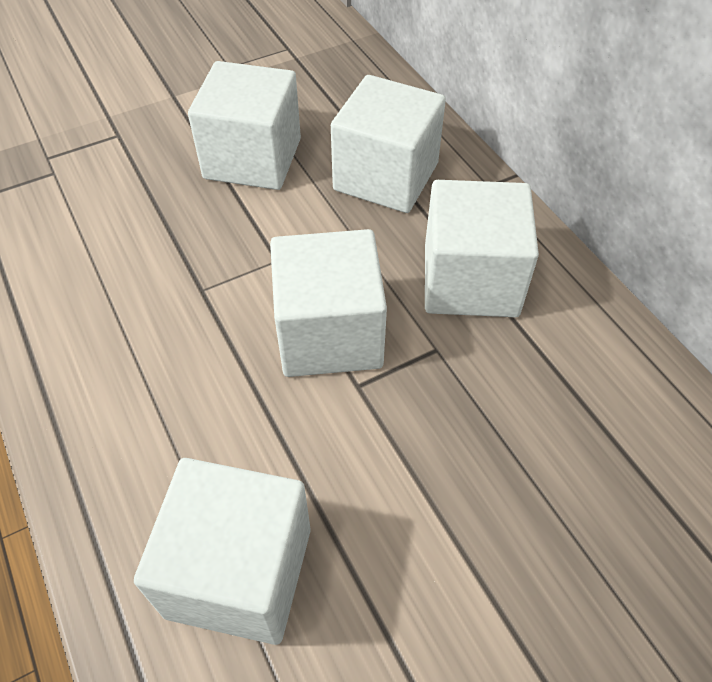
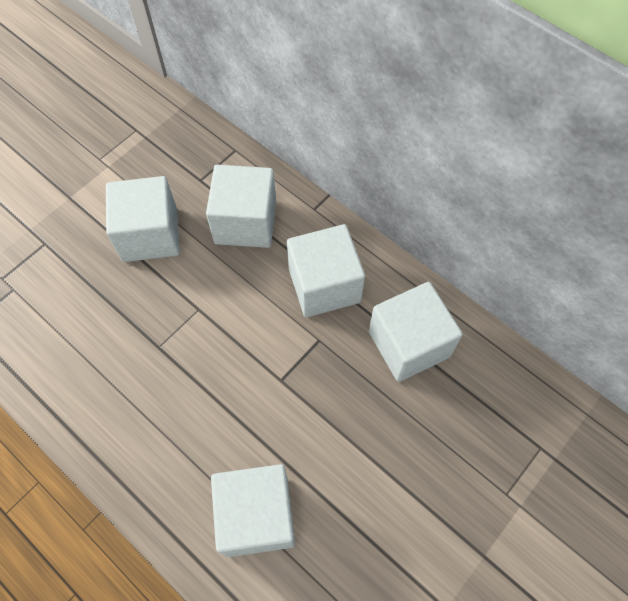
camera: 20 degrees left, 10 degrees up
white cube [270,229,387,377] -> white cube moved to [369,282,463,382]

